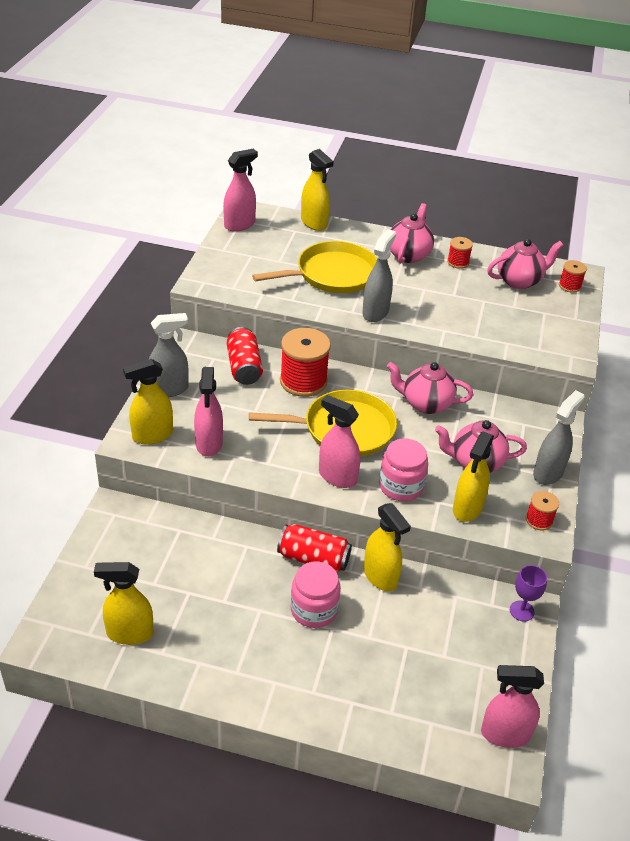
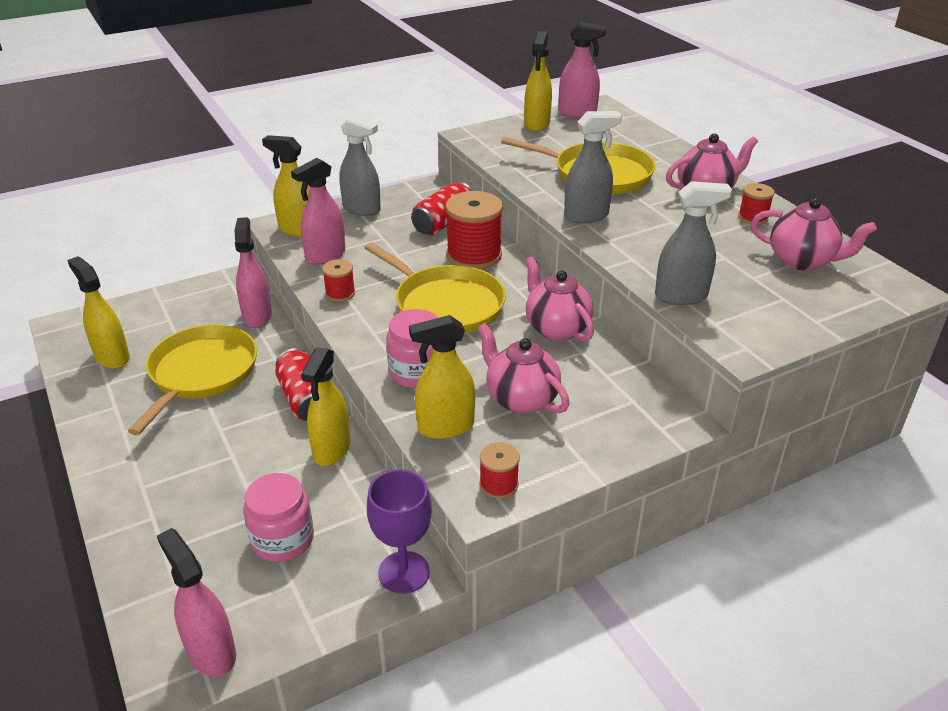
camera: 50 degrees right, 5 degrees down
pink jar [291,561,341,628] -> pink jar moved to [243,473,314,562]
yellow spray bottle [301,149,334,231] -> yellow spray bottle moved to [524,31,552,131]
pink spray bottle [319,395,361,488] -> pink spray bottle moved to [234,217,272,328]
purple goblet [510,565,547,621] -> purple goblet [367,469,432,594], size x1.51
grey spray bottle [533,390,585,485] -> grey spray bottle moved to [655,181,732,305]
red spool [559,260,587,293] -> red spool moved to [322,259,355,302]
none -> yellow pan [128,325,257,435]

